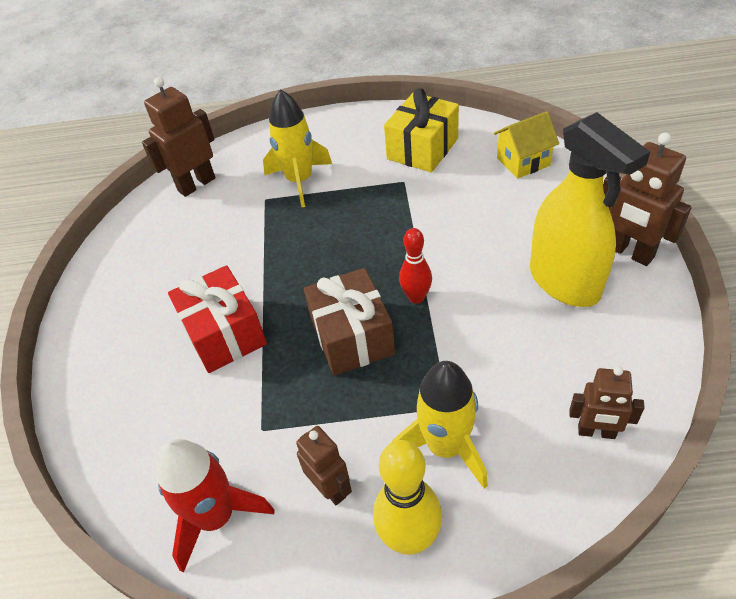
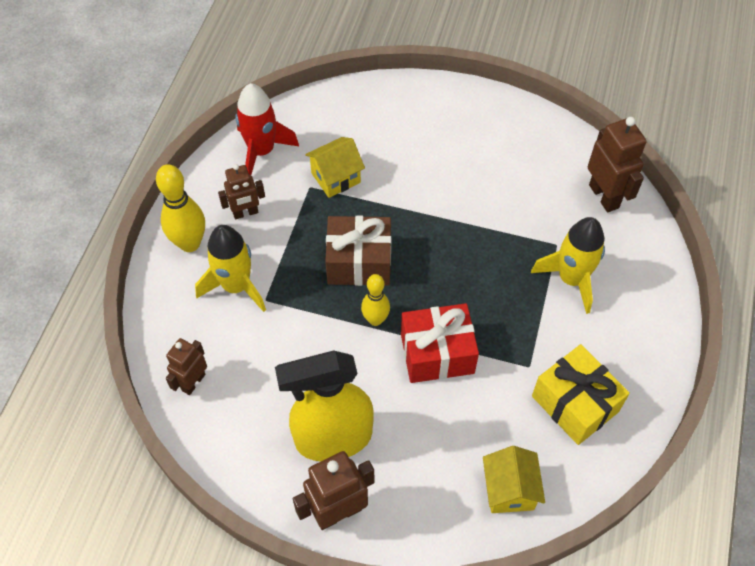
camera: 105 degrees right, 10 degrees up
red gift [168,265,267,373] -> red gift moved to [401,303,479,383]
red bowling pin [399,228,432,304] -> yellow bowling pin [361,274,390,326]
none -> yellow house [305,137,365,198]

